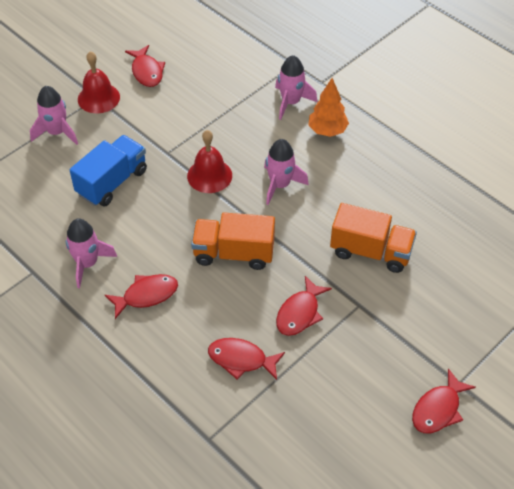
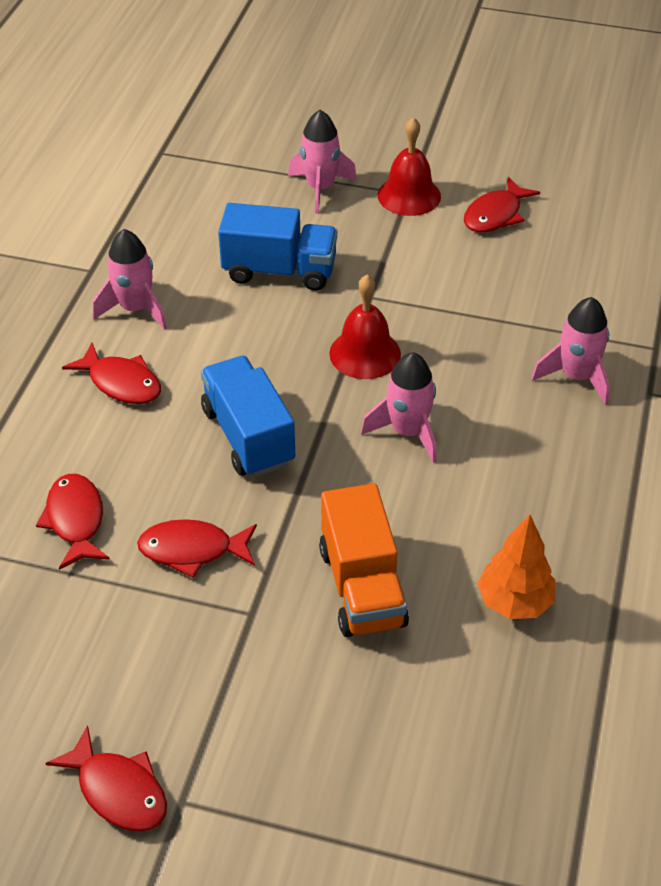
camera: 60 degrees right, 5 degrees down
orange truck [191,212,275,270] -> blue truck [201,356,295,477]
orange tree [309,78,349,137] -> orange tree moved to [477,515,555,619]
red fish [412,368,476,433] -> red fish turned 150 degrees counterclockwise [45,725,167,832]

